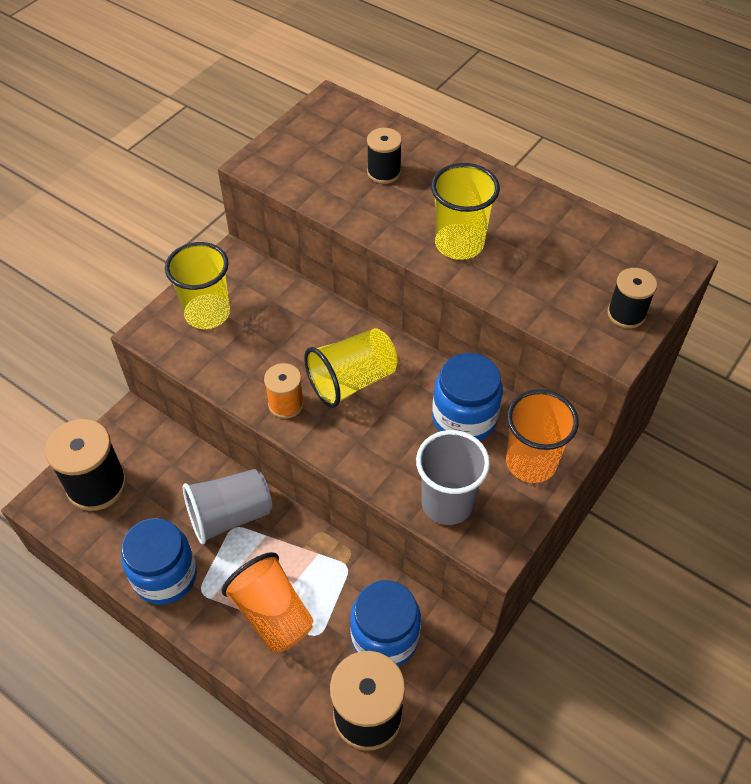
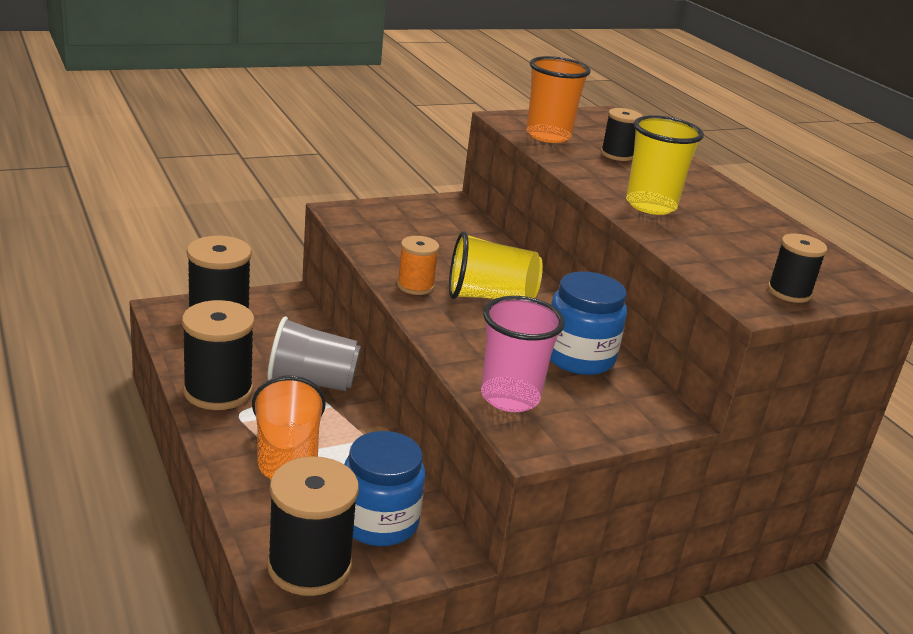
camera: 25 degrees right, 25 degrees down
blue jar [121,518,197,605] -> black spool [182,300,255,410]
yellow cup [165,242,230,329] -> none
grey cup [416,430,490,525] -> pink cup [481,296,565,412]
orange cup [506,389,579,483] -> orange cup moved to [526,56,591,143]

